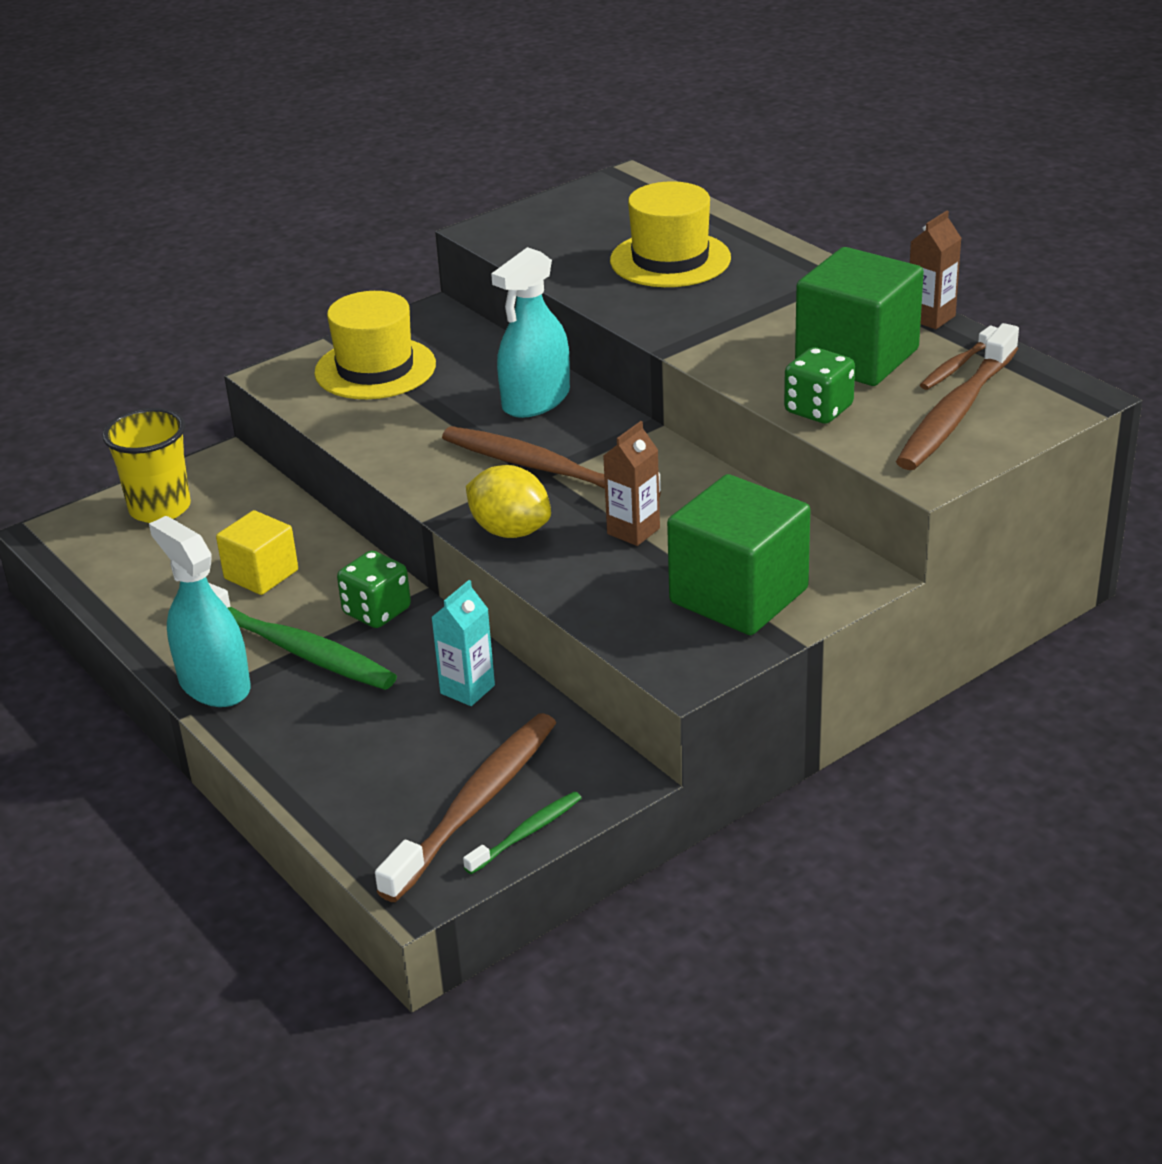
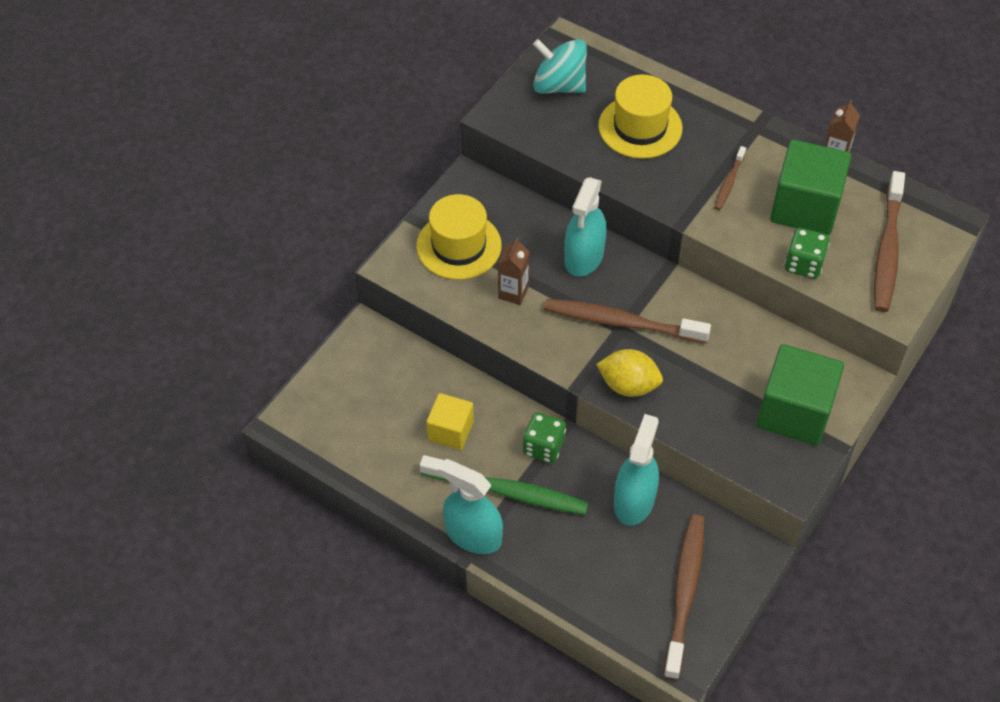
camera: 20 degrees left, 20 degrees up
yellow cup [102,408,191,523] -> none
turquoise carton [431,580,495,706] -> turquoise spray bottle [614,414,659,526]
green toothbrush [463,792,582,874] -> none
brown carton [603,421,660,546] -> brown carton moved to [498,238,529,305]
brown toothbrush [920,325,997,390] -> brown toothbrush moved to [714,146,746,210]
none -> turquoise spinning top [533,39,587,94]

